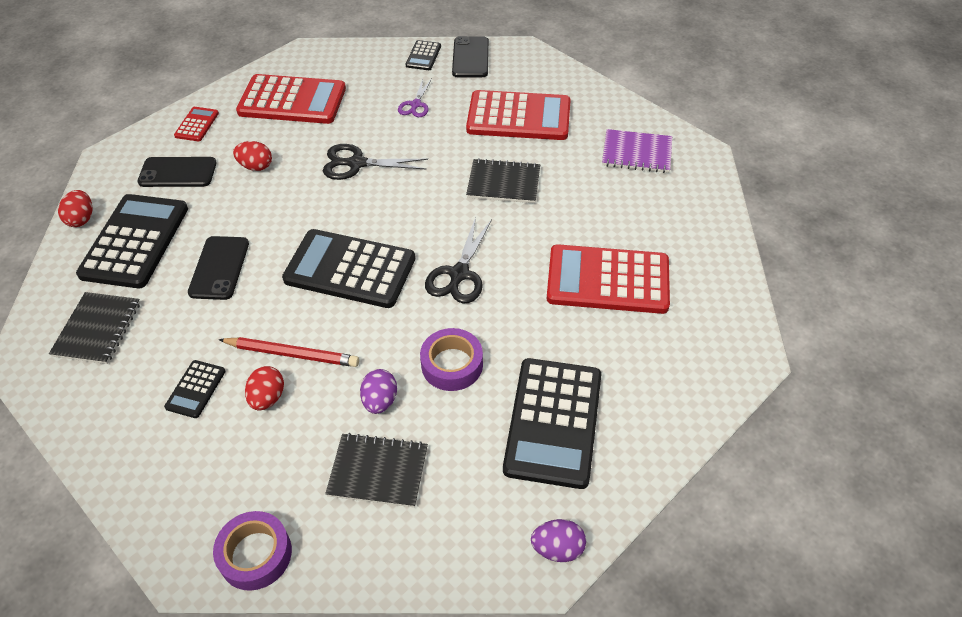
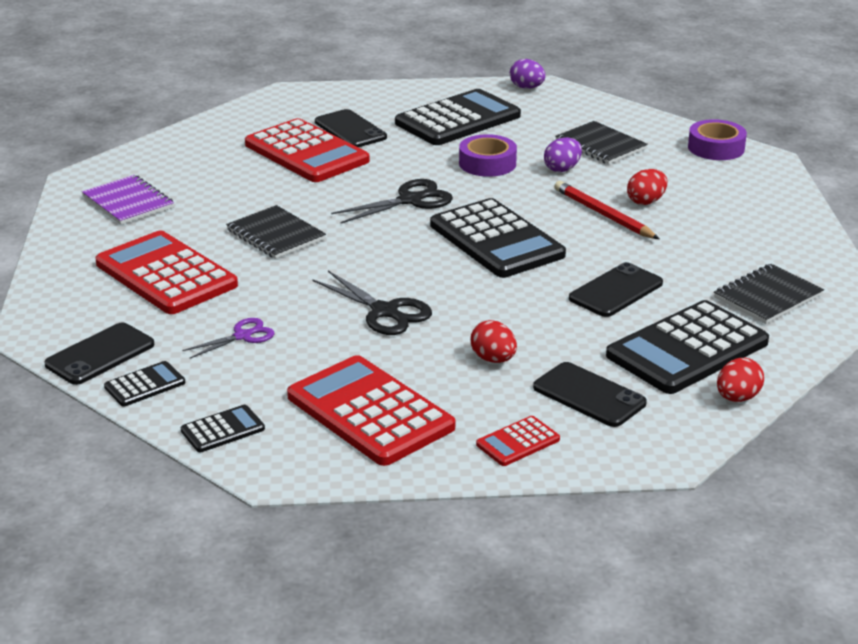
camera: 140 degrees left, 20 degrees down
black calculator [164,360,226,418] -> black calculator moved to [181,405,265,452]
none -> black phone [315,109,387,147]

